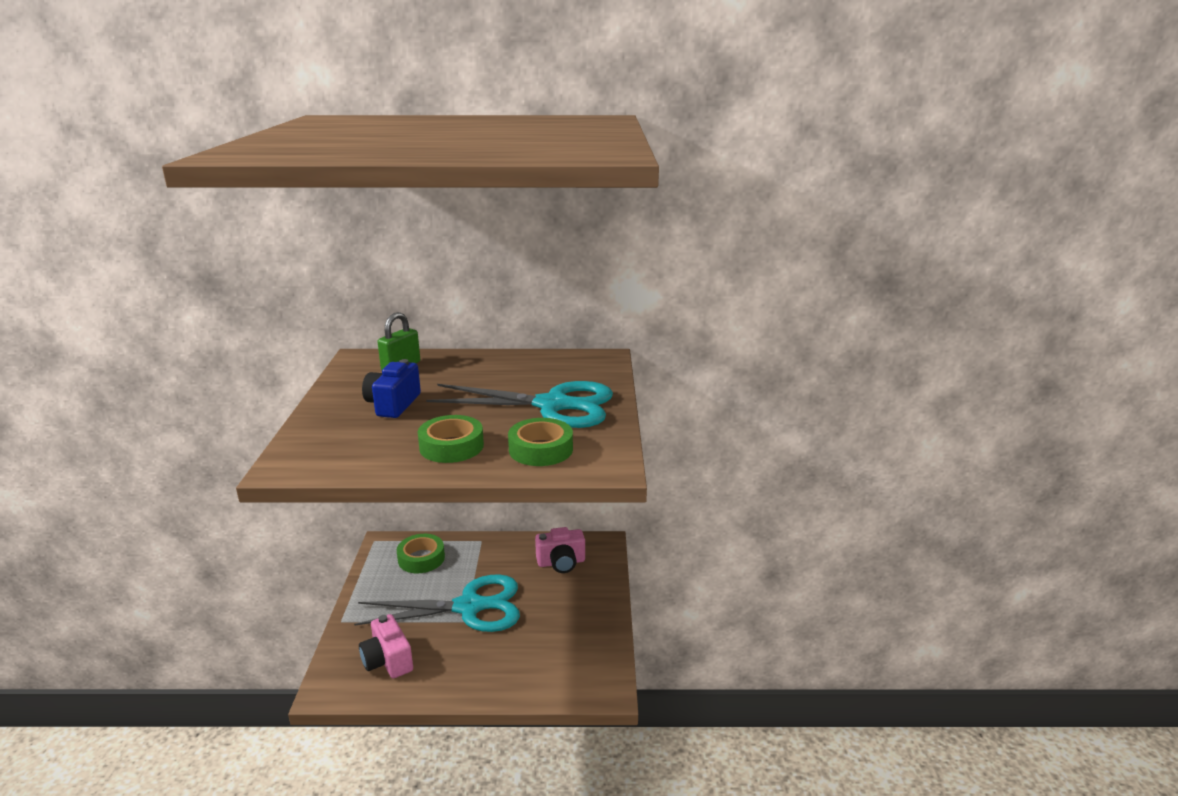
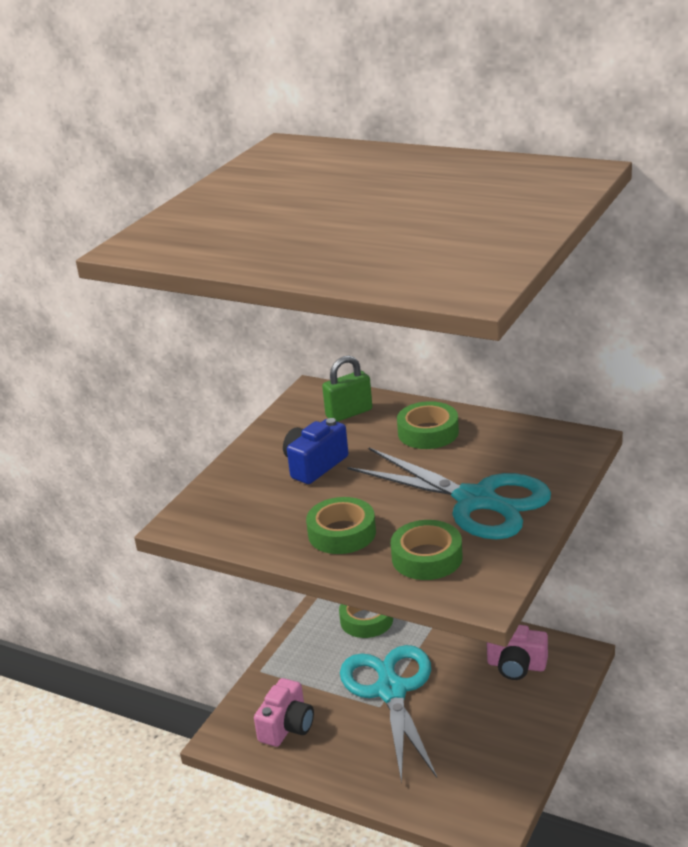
camera: 30 degrees right, 5 degrees up
turquoise scissors [354,574,520,632] -> turquoise scissors turned 120 degrees counterclockwise [340,645,437,783]
pink camera [359,614,413,678] -> pink camera turned 150 degrees counterclockwise [254,678,314,747]
none -> green tape [397,401,459,449]

